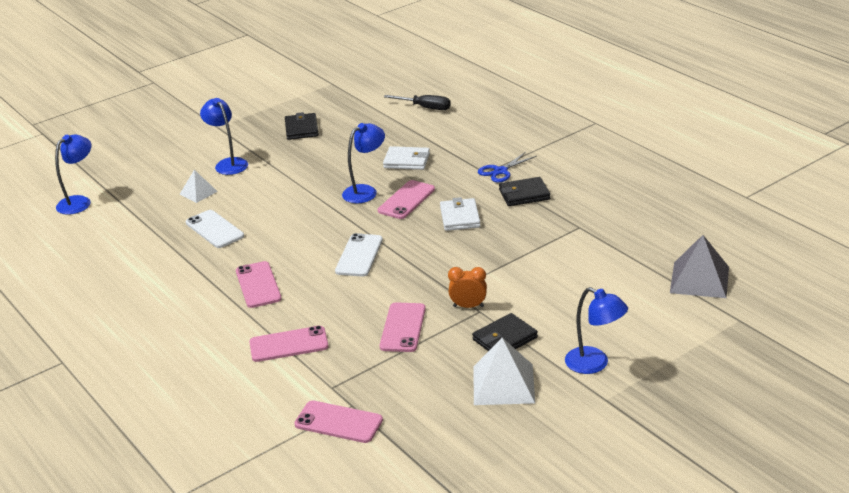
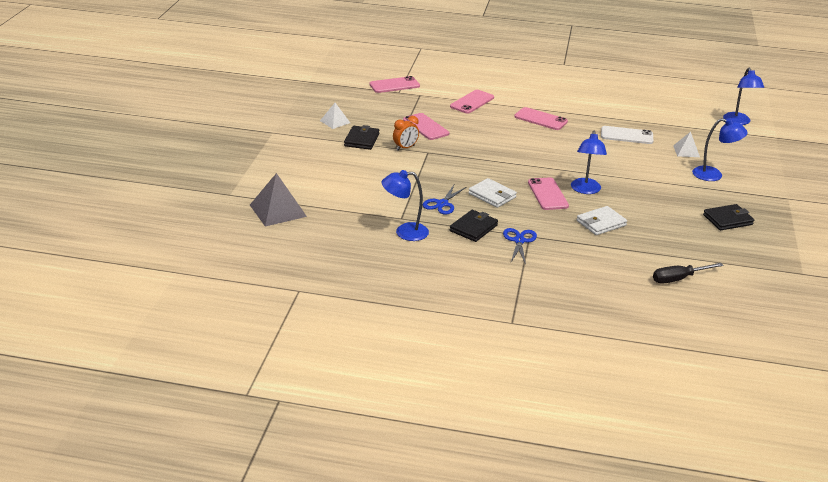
camera: 135 degrees right, 0 degrees up
black wallet [285,112,319,140] -> black wallet turned 60 degrees counterclockwise [703,204,754,231]
white phone [335,233,383,277] -> none
white pyramid [473,338,535,405] -> white pyramid [320,103,350,129], size x0.58
blue lamp [565,287,628,374] -> blue lamp moved to [382,170,429,241]
none -> blue scissors [423,185,466,215]

